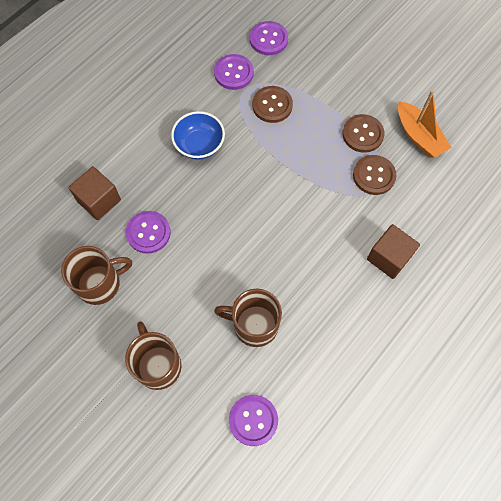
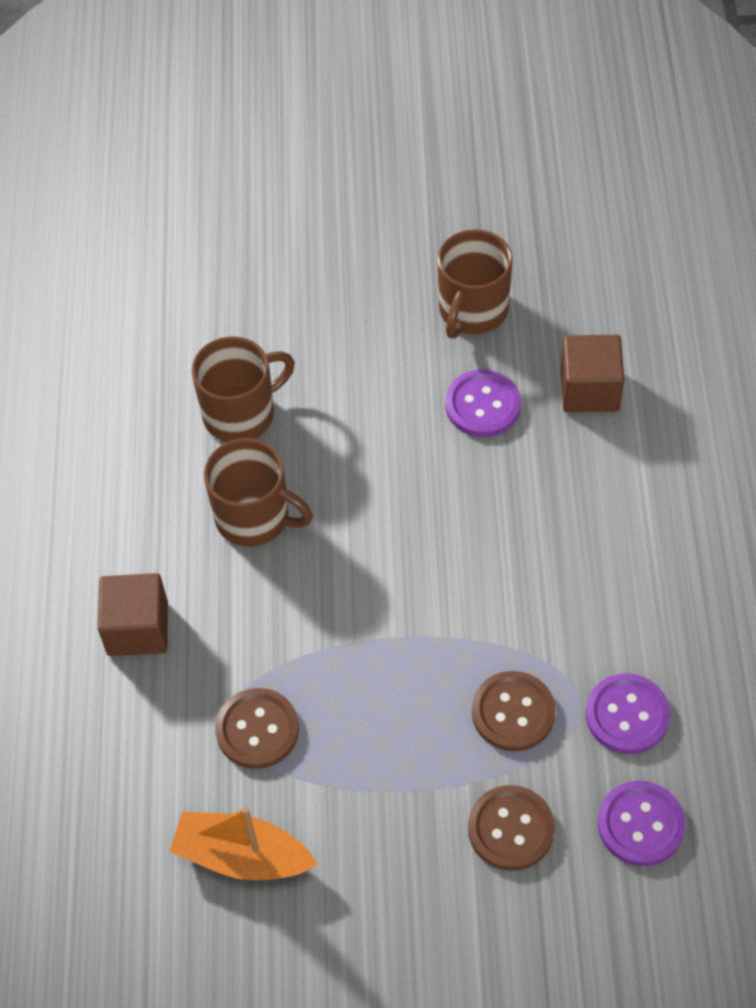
camera: 140 degrees right, 10 degrees down
brown mug [125,322,181,390] -> brown mug moved to [204,438,313,547]
blue bowl [171,111,225,160] -> none
purple button [229,395,278,446] -> none
brown button [342,114,385,153] -> brown button moved to [468,785,555,871]

